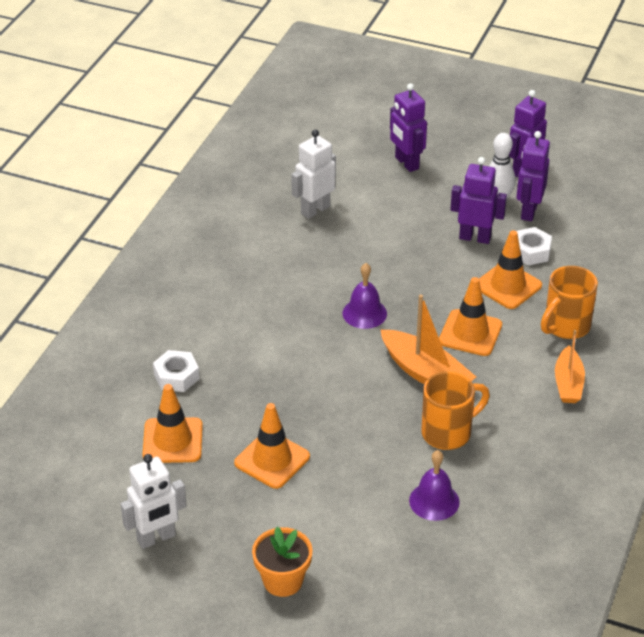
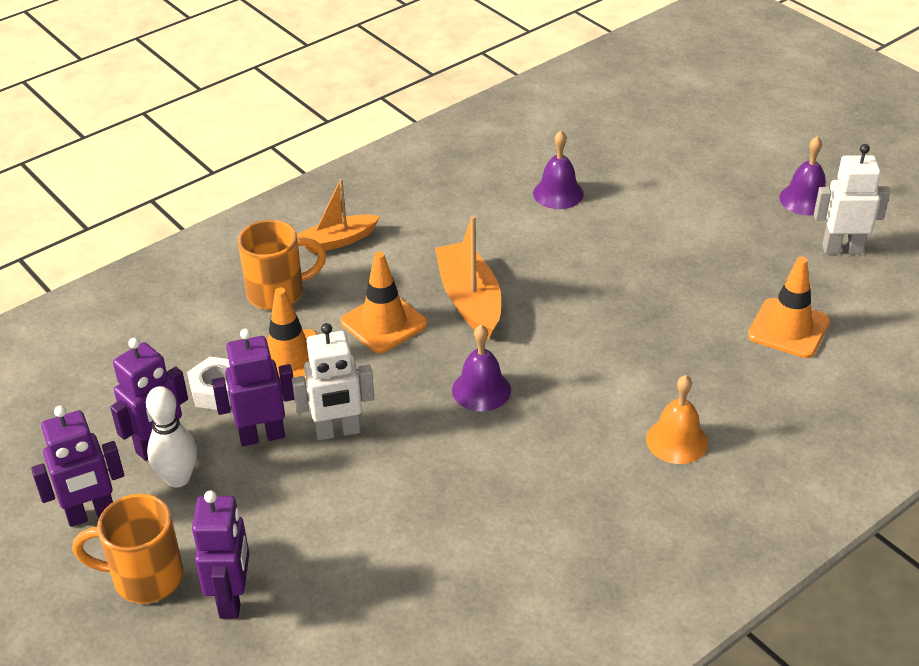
camera: 150 degrees left, 0 degrees up
white nut [153,350,200,392] -> none
orange traffic cone [234,403,310,489] -> none
orange flower pot [252,527,313,597] -> none
white robot [291,129,336,219] -> white robot moved to [292,323,374,440]
orange mug [421,371,490,450] -> orange mug moved to [72,494,184,604]
purple robot [450,157,507,244] -> purple robot turned 120 degrees clockwise [212,328,294,446]
orange boat [555,330,585,403] -> orange boat turned 150 degrees counterclockwise [297,179,380,254]
none -> orange bell [646,375,708,464]
none -> purple bell [779,136,826,216]

